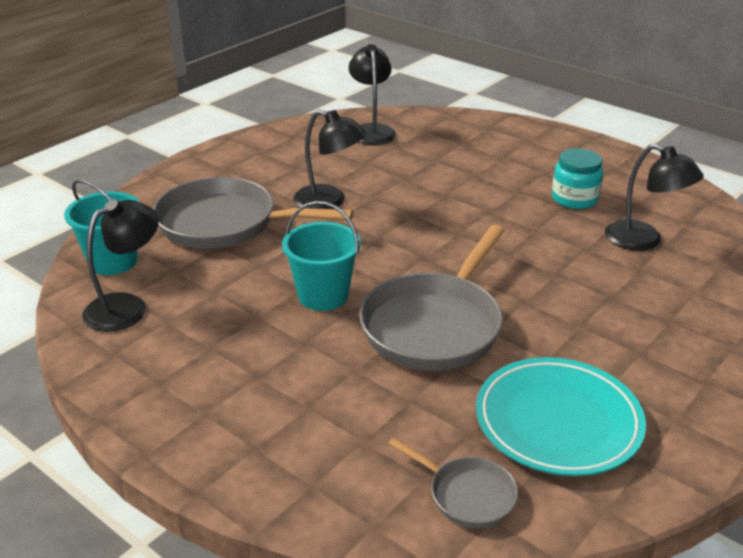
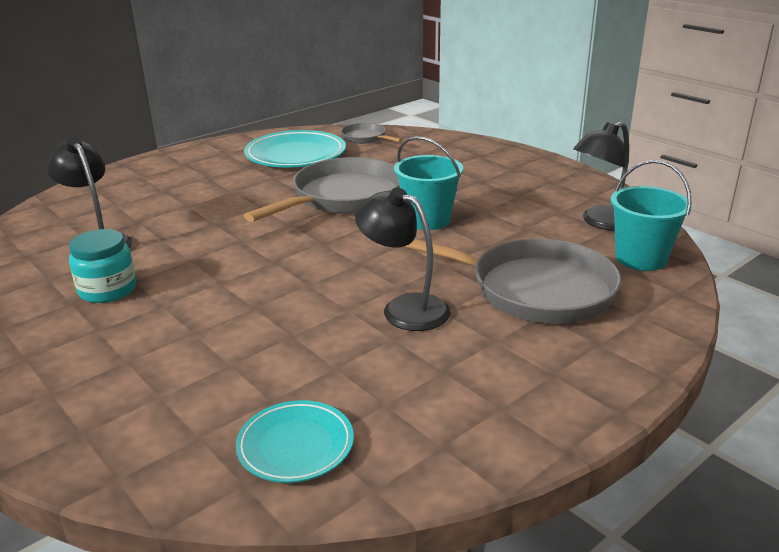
camera: 170 degrees left, 5 degrees down
black lamp [349,44,396,145] -> turquoise plate [236,400,354,483]

